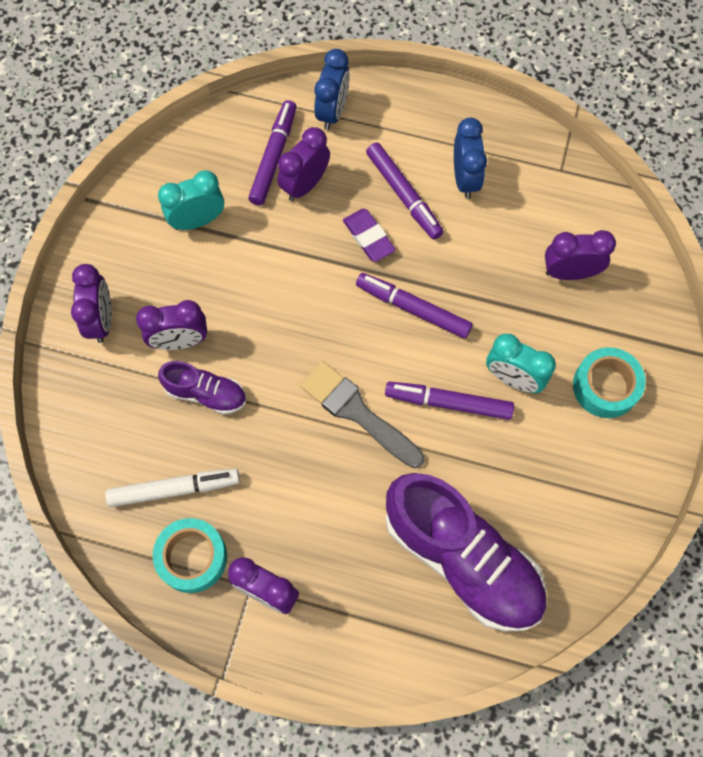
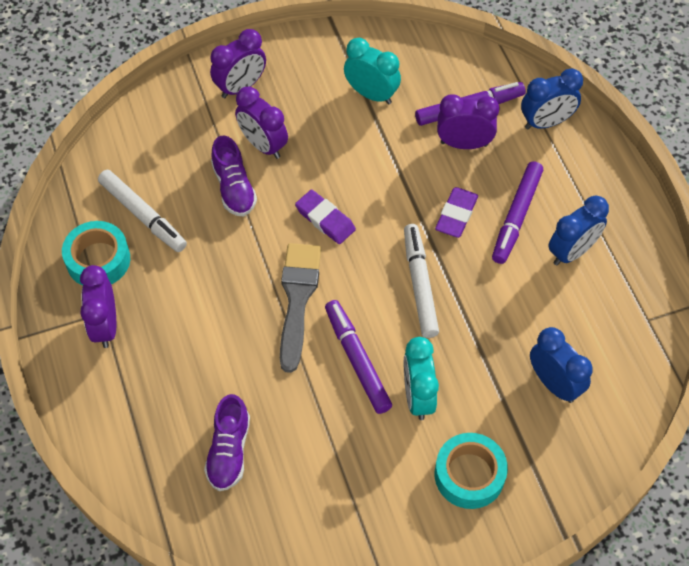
camera: 55 degrees right, 10 degrees down
purple marker [356,273,473,339] -> white marker [404,224,439,338]
purple shoe [385,473,546,631] -> purple shoe [204,394,250,491], size x0.49
purple clock [545,230,616,280] -> blue clock [530,327,592,403]
none -> purple eraser [295,189,356,244]

